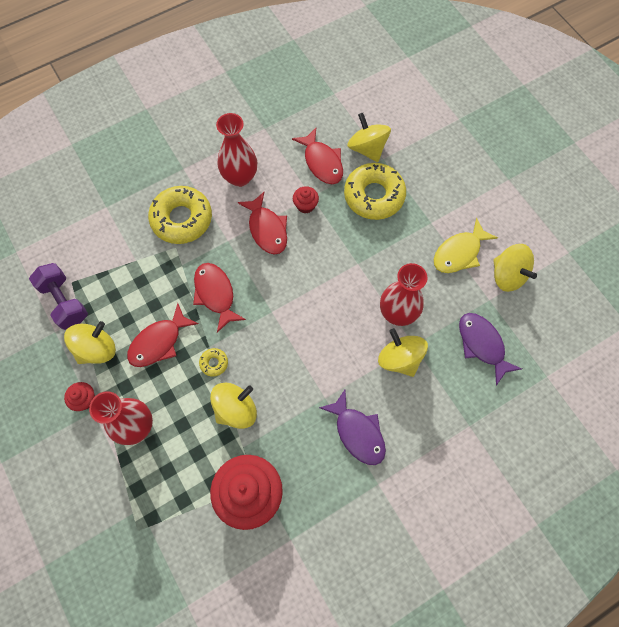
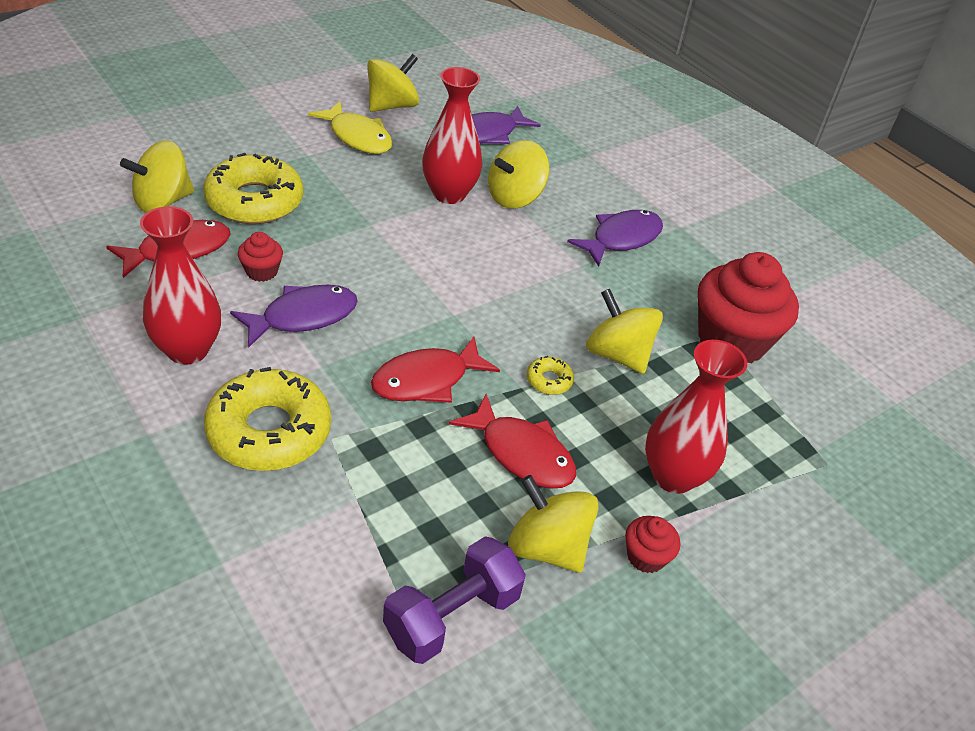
camera: 100 degrees left, 25 degrees down
red fish [238,192,287,255] -> purple fish [230,285,358,348]

